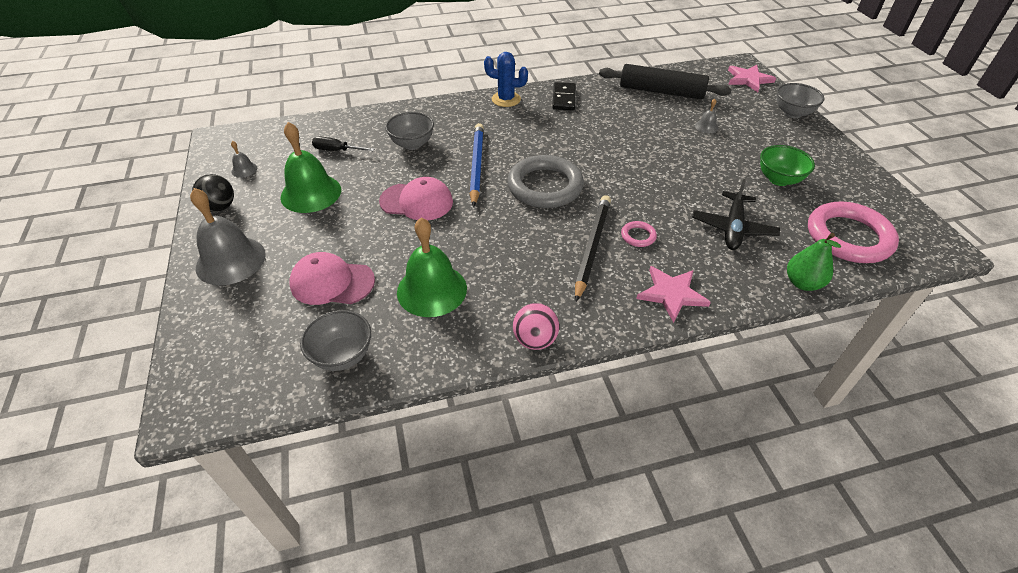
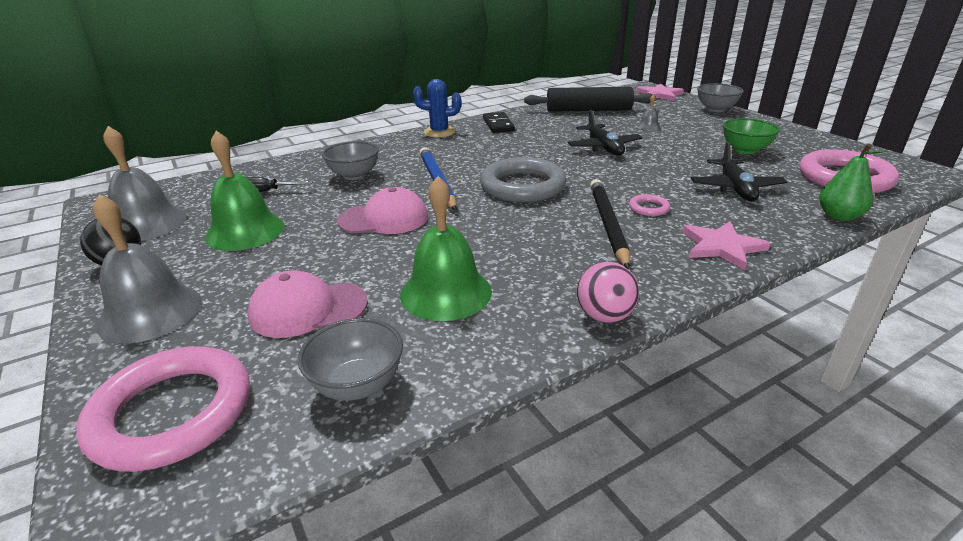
camera: 15 degrees left, 15 degrees down
grey bell [231,141,257,178] -> grey bell [103,126,187,241], size x2.29
none -> pink ring [76,346,250,472]
none -> black plane [568,110,643,155]

